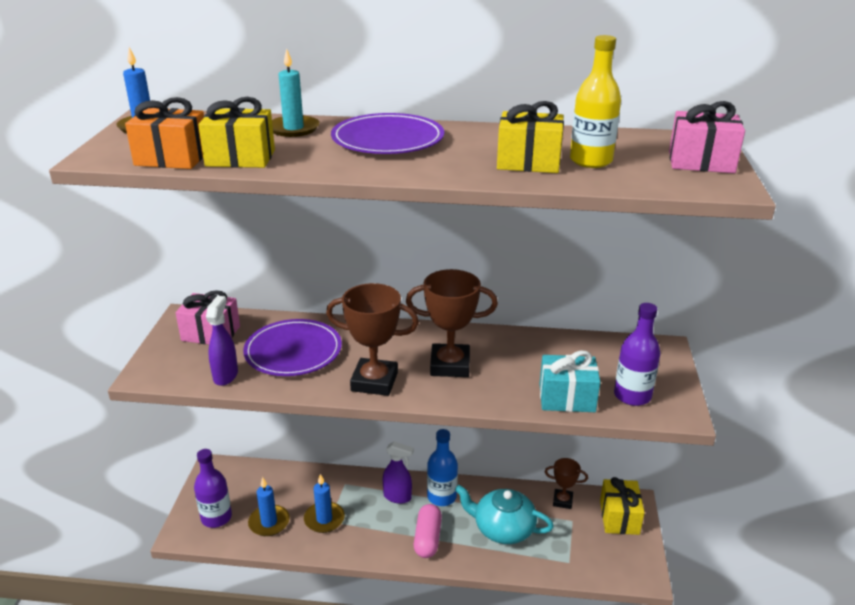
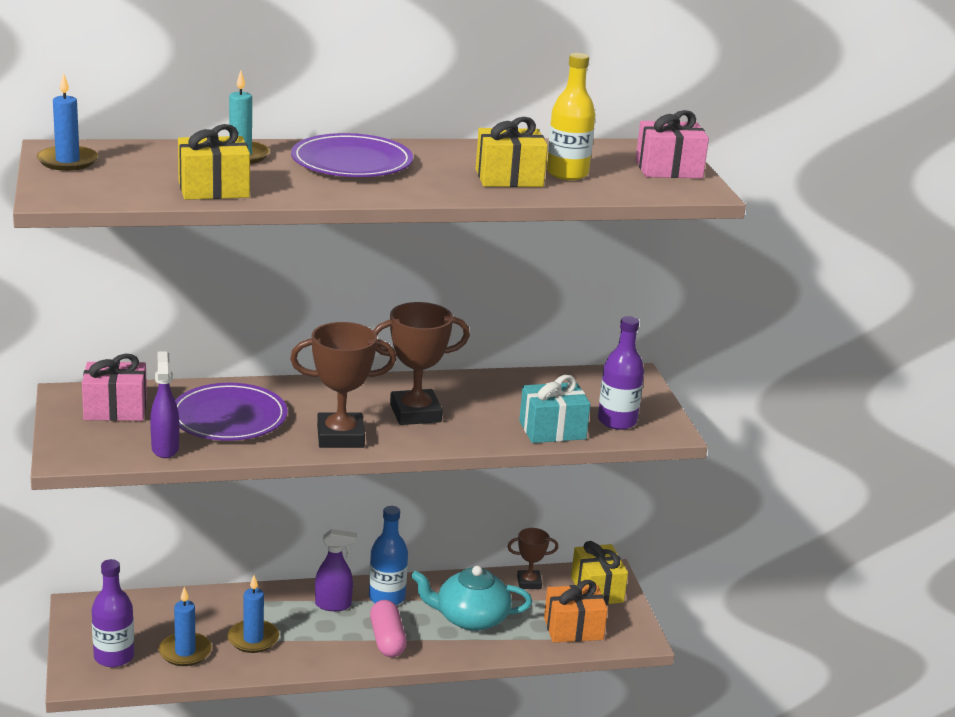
camera: 20 degrees left, 5 degrees down
orange gift [125,97,204,169] -> orange gift moved to [544,580,608,642]

